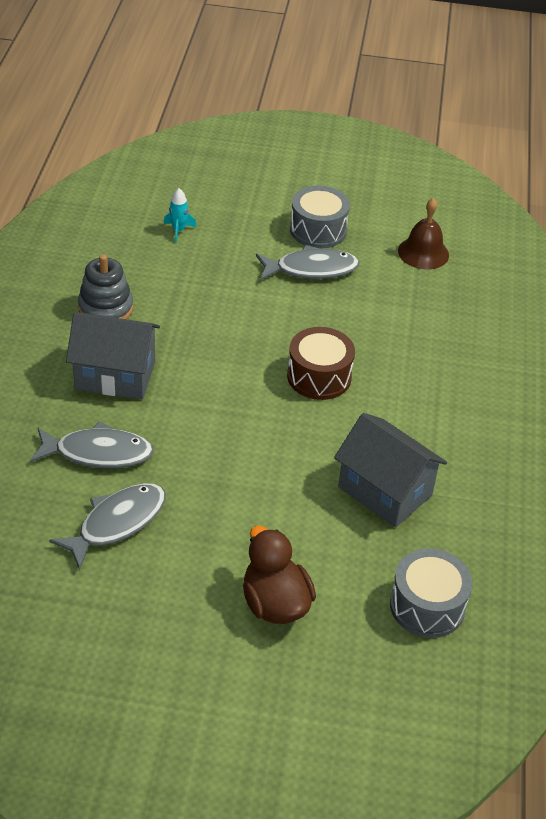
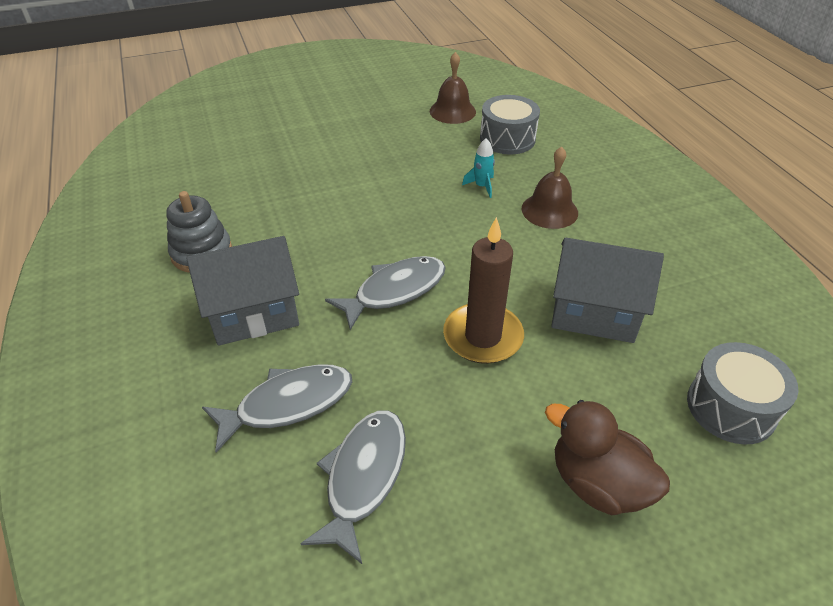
camera: 25 degrees left, 0 degrees up
turquoise rocket [164,188,197,243] -> turquoise rocket moved to [462,138,495,198]
grey fish [256,245,359,280] -> grey fish moved to [325,256,446,330]
brown drum [287,327,355,400] -> none
grey drum [290,186,350,249] -> grey drum moved to [480,95,540,154]
none -> brown candle [443,217,524,364]
none -> brown bell [522,147,578,229]

